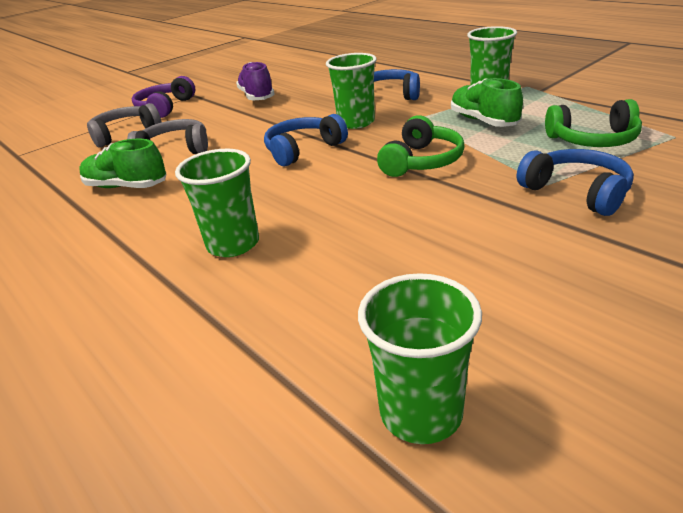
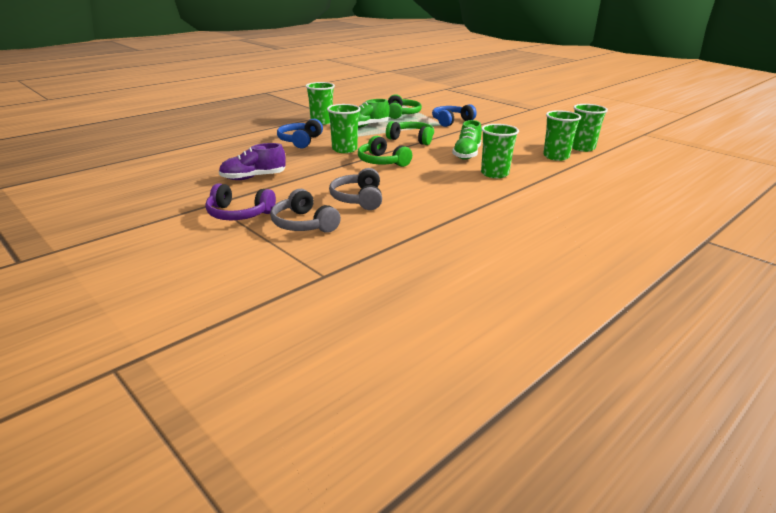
camera: 95 degrees left, 5 degrees down
green shoe [79,139,166,188] -> green shoe moved to [452,120,482,160]
blue headphones [264,114,348,166] -> green headphones [358,136,412,167]
none -> green cup [543,110,581,161]

